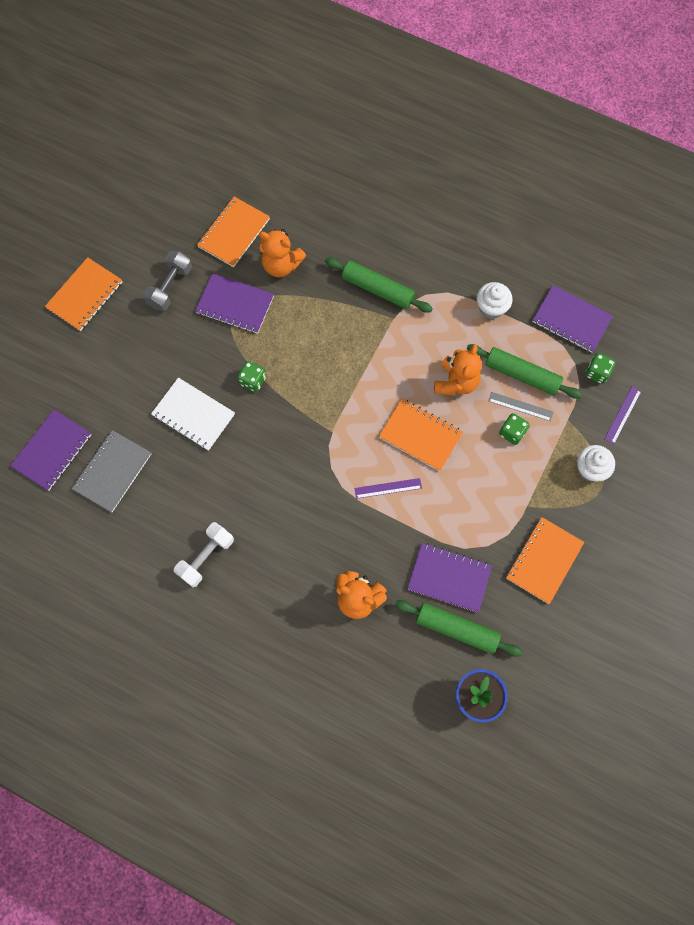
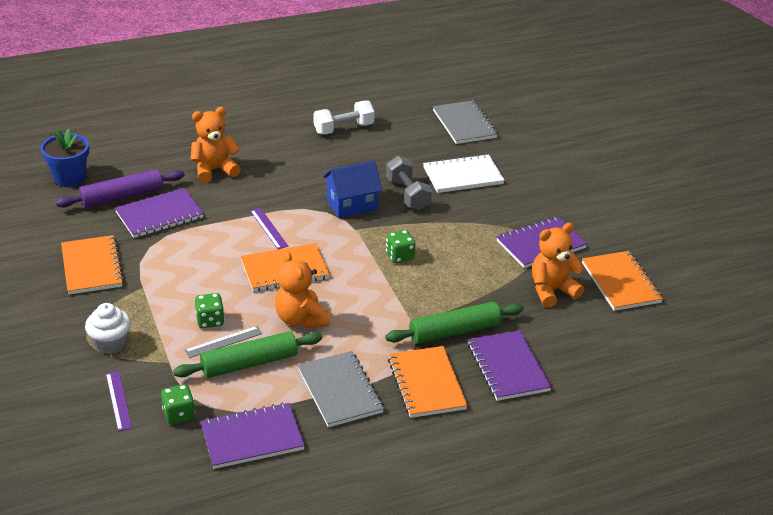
camera: 130 degrees right, 35 degrees down
purple notebook [10,409,92,491] -> purple notebook moved to [468,330,552,401]
orange notebook [45,257,122,331] -> orange notebook moved to [388,346,468,418]
grey dumbbell [143,251,192,311] -> grey dumbbell moved to [386,156,432,210]
white dumbbell [174,522,234,587] -> white dumbbell turned 75 degrees clockwise [314,100,375,135]
green dice [238,361,266,392] -> green dice moved to [386,230,415,263]
purple ruler [355,478,422,499] -> purple ruler turned 60 degrees counterclockwise [250,208,288,249]
green rolling pin [395,600,523,657] -> purple rolling pin [56,169,184,208]
white cupcake [477,282,513,319] -> grey notebook [298,351,384,427]
none -> blue house [323,160,383,218]

